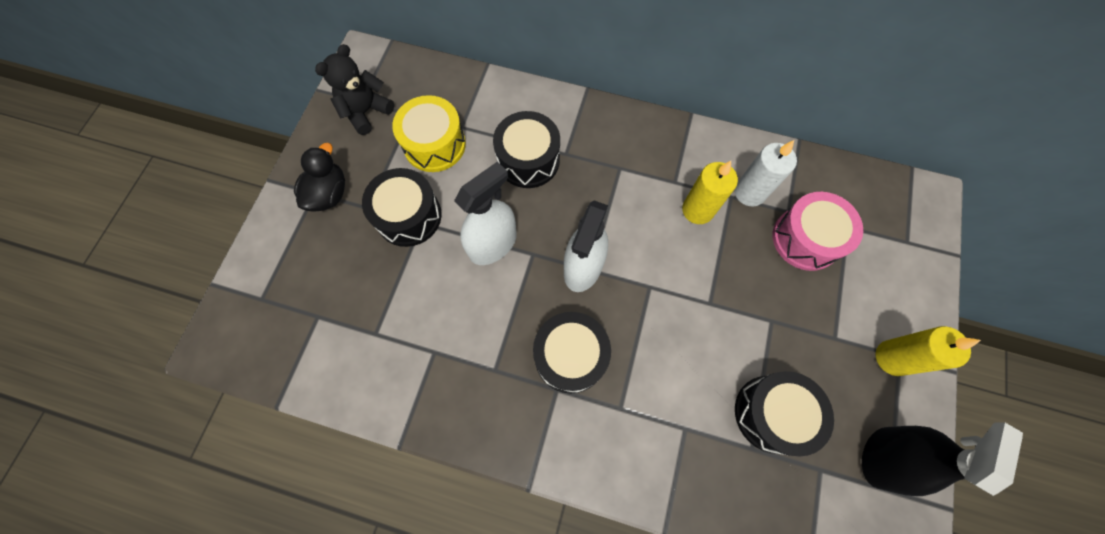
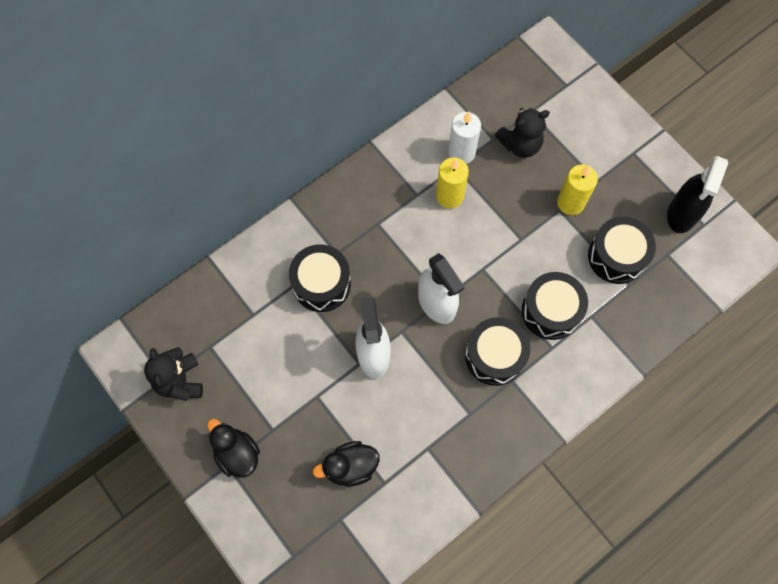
camera: 55 degrees left, 0 degrees up
black drum [362,168,442,247] -> black drum moved to [522,272,588,340]
yellow drum [392,95,466,172] -> none
pink drum [773,192,863,271] -> black teddy bear [495,108,550,158]
black spray bottle [862,422,1023,496] -> black spray bottle turned 135 degrees counterclockwise [667,156,728,233]
yellow candle [876,326,981,376] -> yellow candle moved to [557,164,598,215]
none -> black duck [313,441,380,487]

